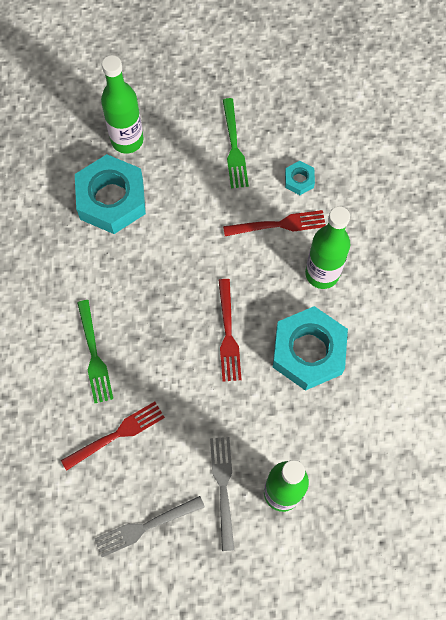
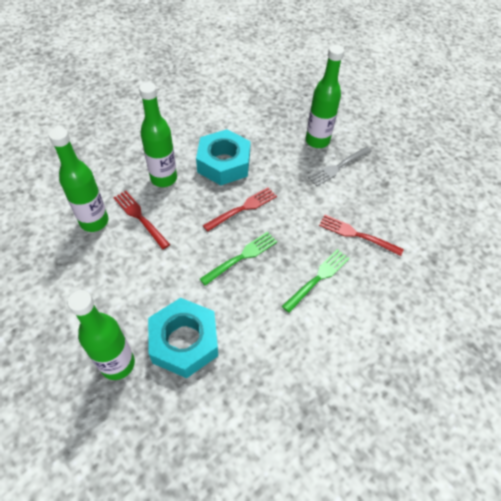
camera: 125 degrees left, 15 degrees down
grey fork [94,496,205,557] -> none
green fork [223,98,249,188] -> green fork moved to [200,232,277,286]
turquoise nut [285,161,315,195] -> green bottle [49,127,109,232]

